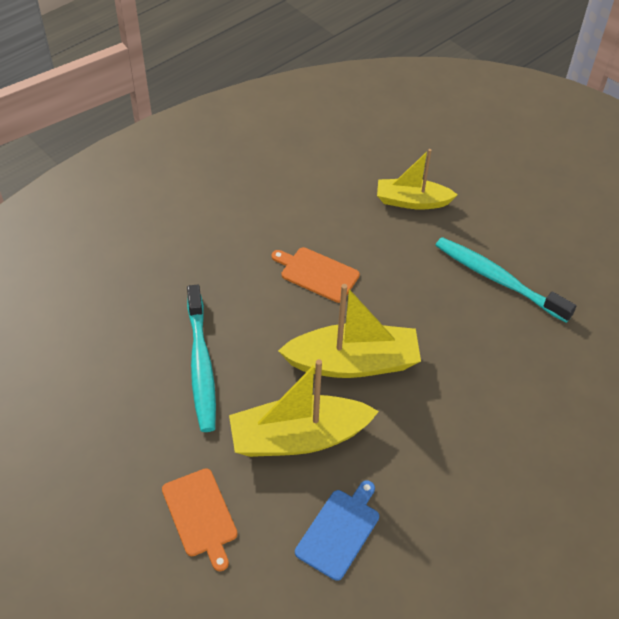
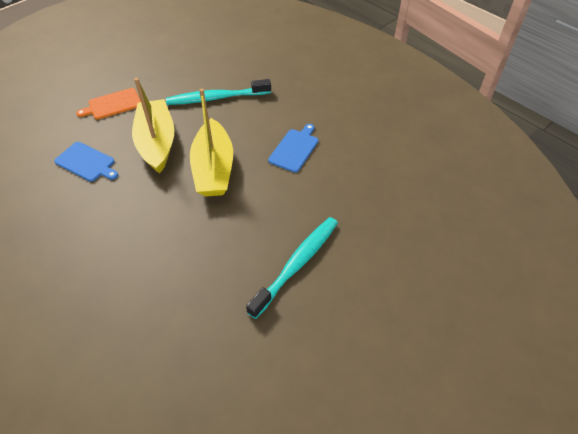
camera: 90 degrees right, 0 degrees up
orange cutting board [272,247,360,303] -> blue cutting board [268,124,318,172]
yellow boat [377,149,458,210] -> none

